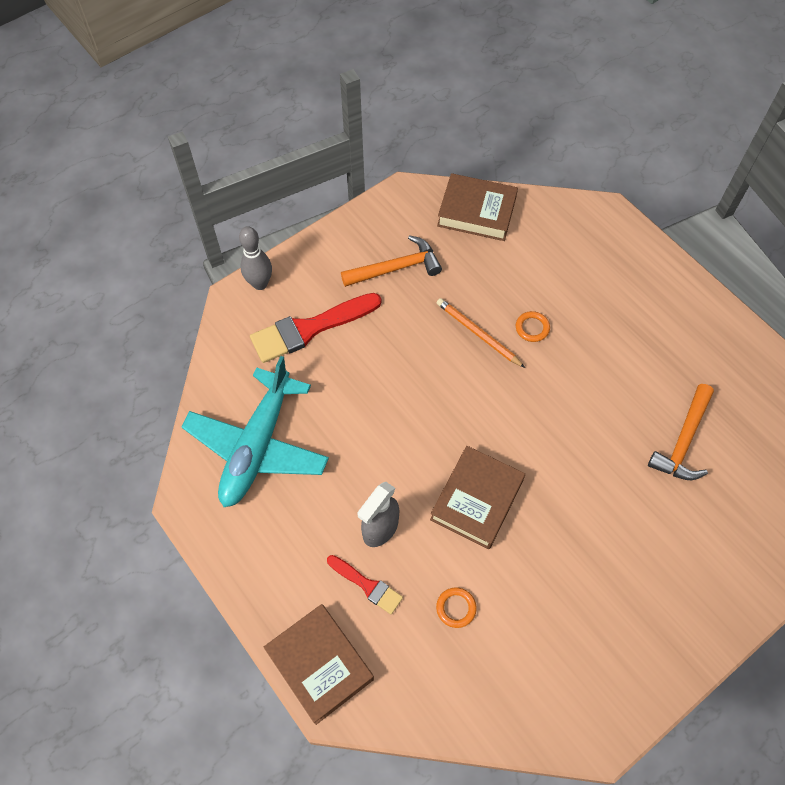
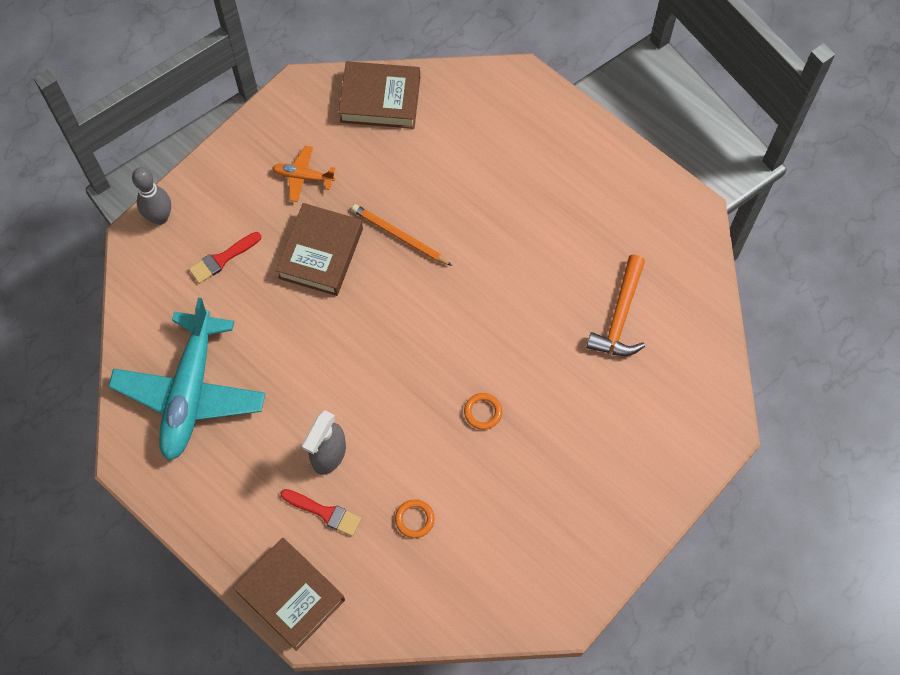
camera: 10 degrees left, 5 degrees up
red brush [250,293,381,363] -> red brush [189,232,261,284], size x0.55
orange hammer [341,235,442,287] -> orange plane [272,146,335,202]
brown book [430,446,525,549] -> brown book moved to [276,203,363,296]
orange ring [516,311,550,342] -> orange ring moved to [464,393,502,430]

